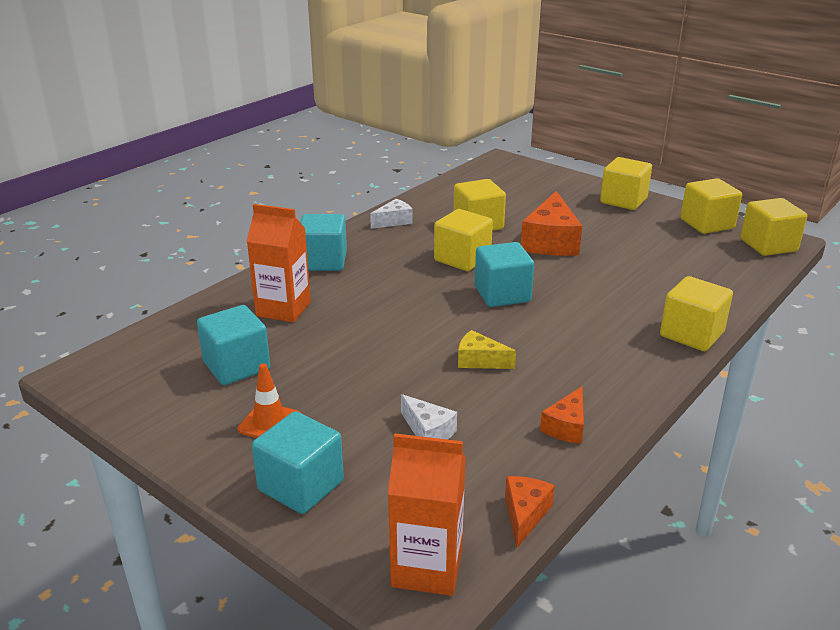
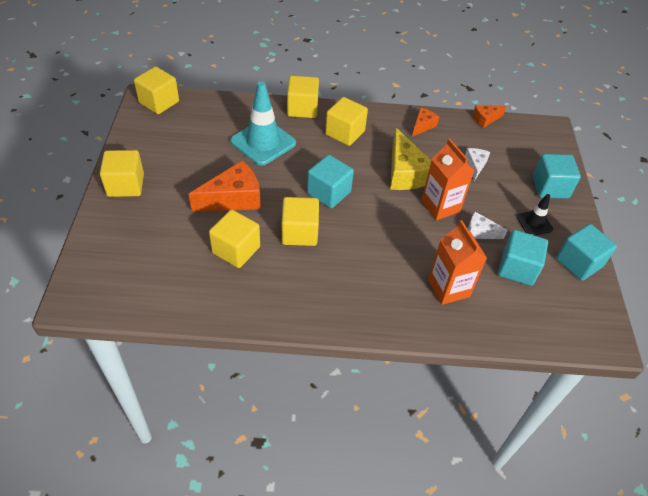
camera: 130 degrees left, 20 degrees up
orange traffic cone [238,363,301,438] -> black traffic cone [517,194,553,235]
turquoise cube [300,214,347,271] -> turquoise cube moved to [556,224,617,281]
white cheese [370,199,413,229] -> white cheese moved to [468,212,508,239]
orange carton [388,433,466,596] -> orange carton moved to [421,139,475,220]
yellow cheese [458,330,516,369] -> yellow cheese [390,128,431,190], size x1.86
orange cheese [540,386,584,444] -> orange cheese turned 45 degrees counterclockwise [412,107,439,137]
yellow cube [680,178,742,234] -> yellow cube moved to [325,97,368,146]
none -> turquoise traffic cone [230,81,296,166]

